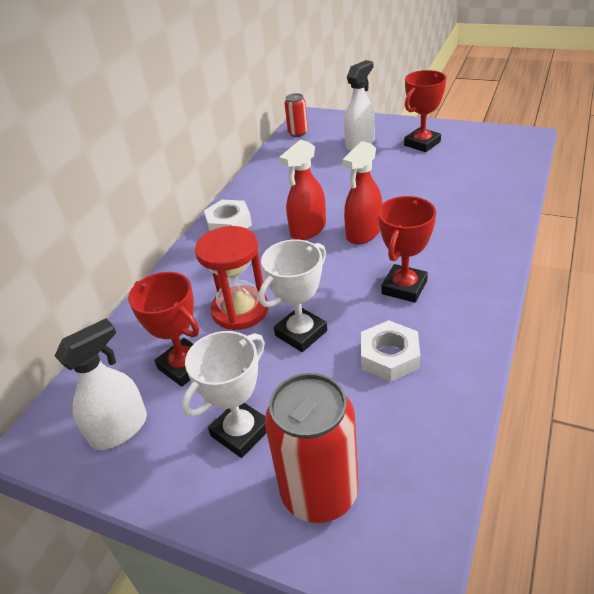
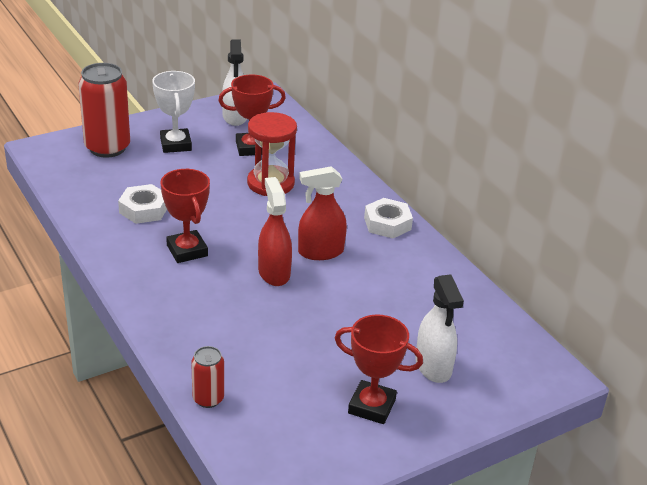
camera: 120 degrees right, 5 degrees down
white trophy [259,239,327,352] -> none
red spray bottle [279,140,326,240] -> red spray bottle turned 90 degrees counterclockwise [298,166,347,260]
red can [285,93,308,137] -> red can moved to [191,346,224,408]
red trophy [404,70,446,152] -> red trophy turned 60 degrees counterclockwise [335,314,423,424]

